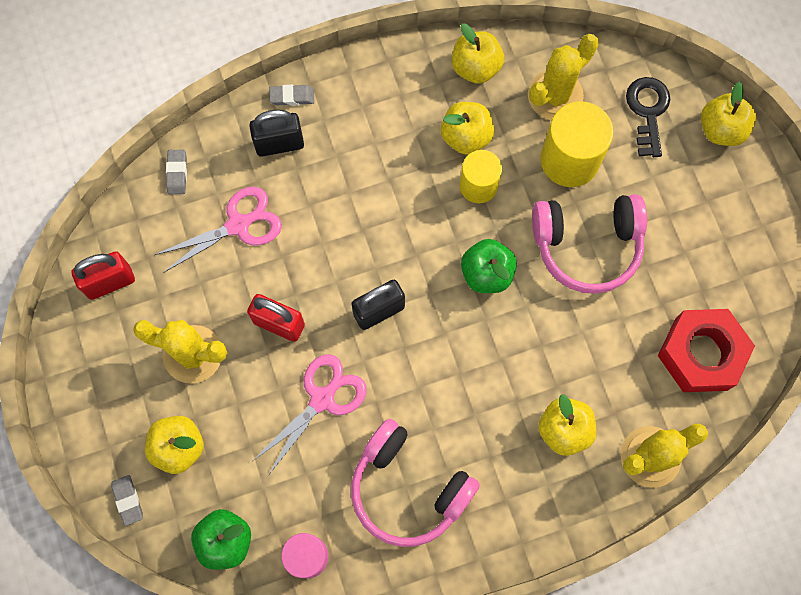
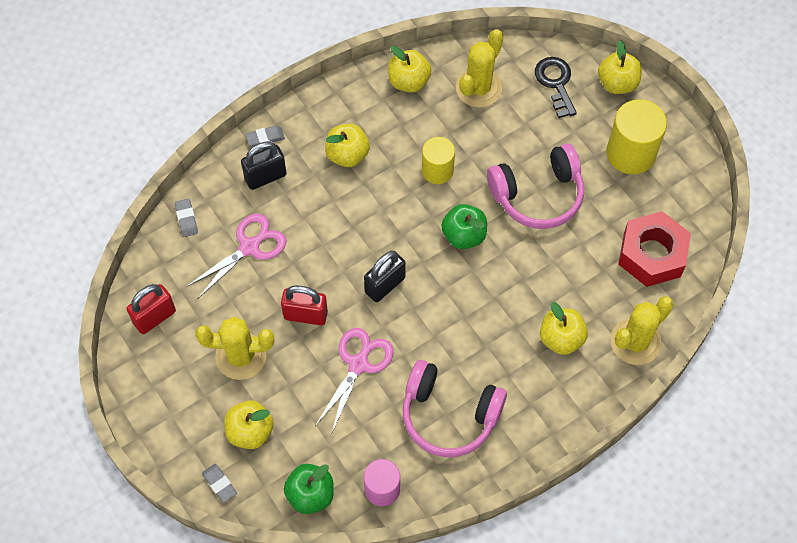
camera: 15 degrees left, 10 degrees down
yellow apple [441,102,494,154] -> yellow apple moved to [325,124,370,167]
yellow cylinder [540,101,613,187] -> yellow cylinder moved to [607,99,667,174]

